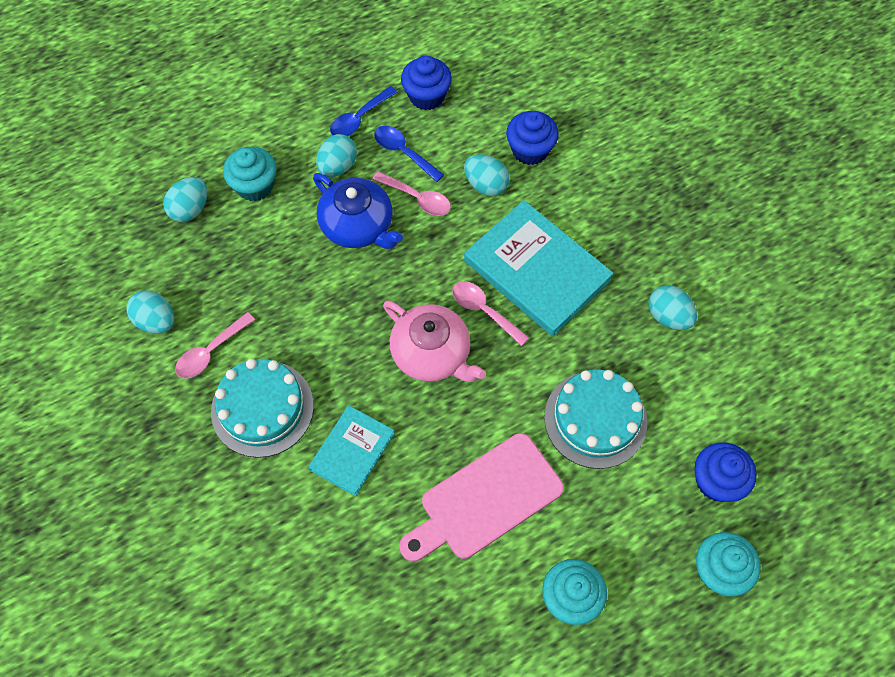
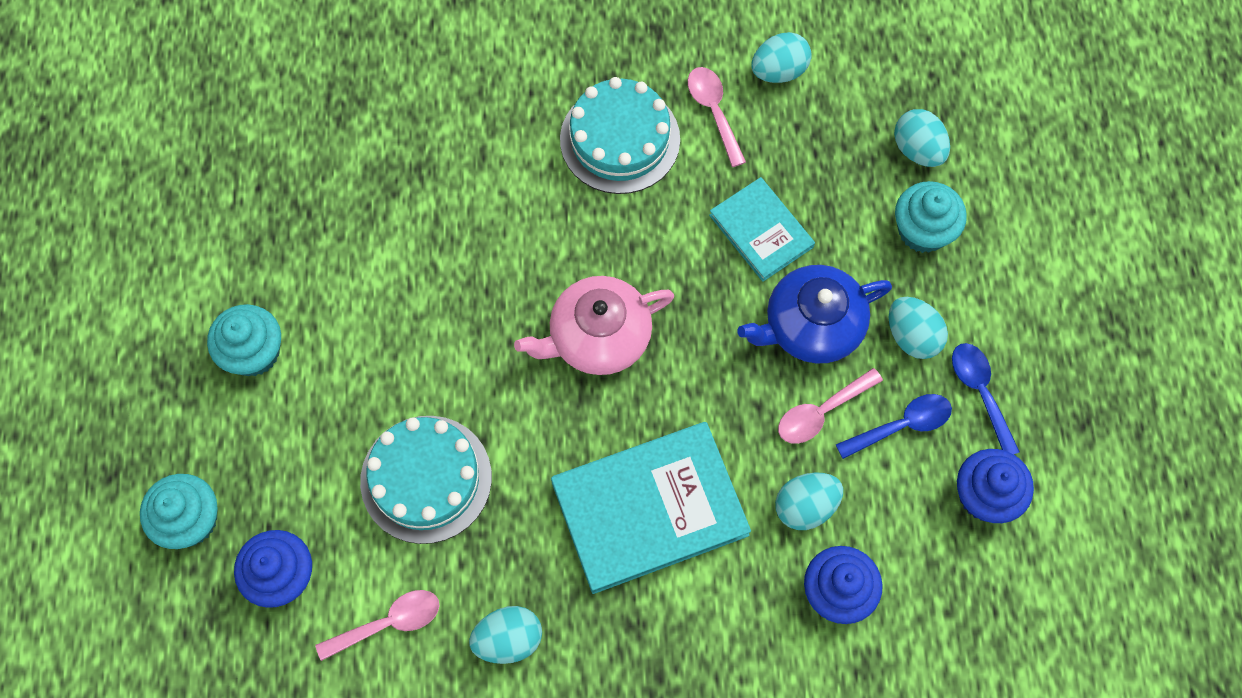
camera: 115 degrees right, 5 degrees up
turquoise book [308,405,395,496] -> turquoise book moved to [709,177,815,282]
pink cutting board [399,433,564,562] -> none
pink spoon [452,281,529,346] -> pink spoon moved to [315,590,440,661]

